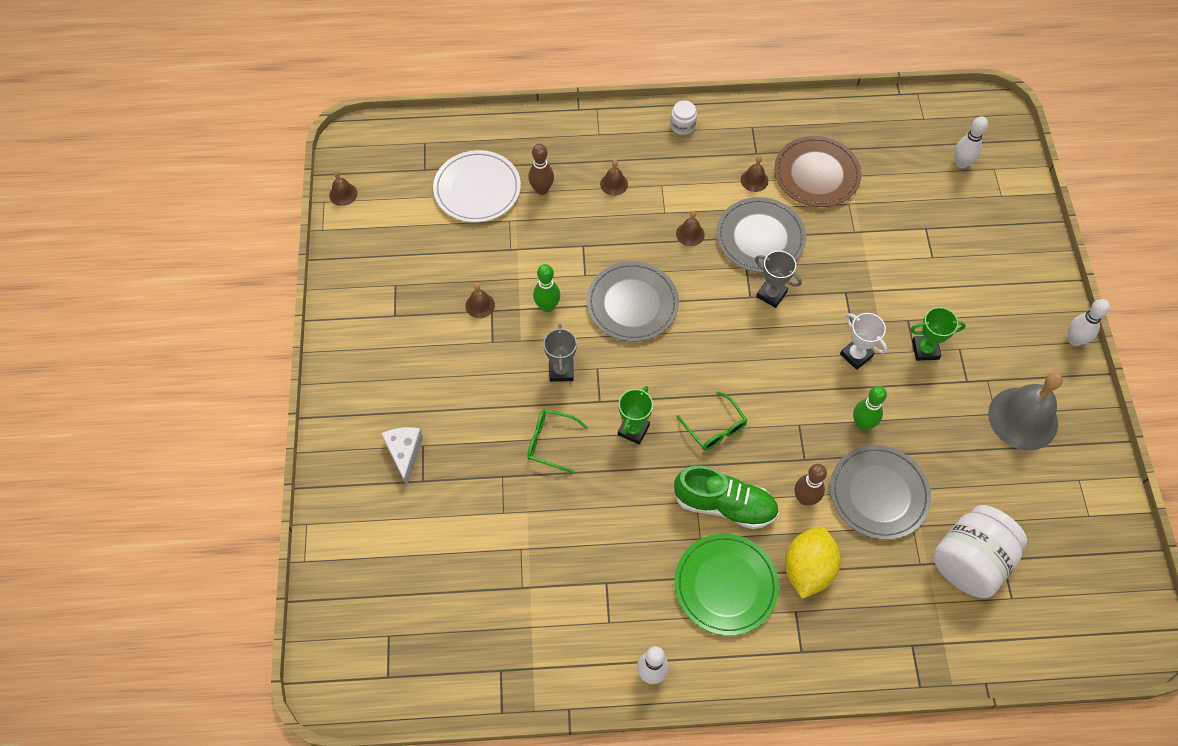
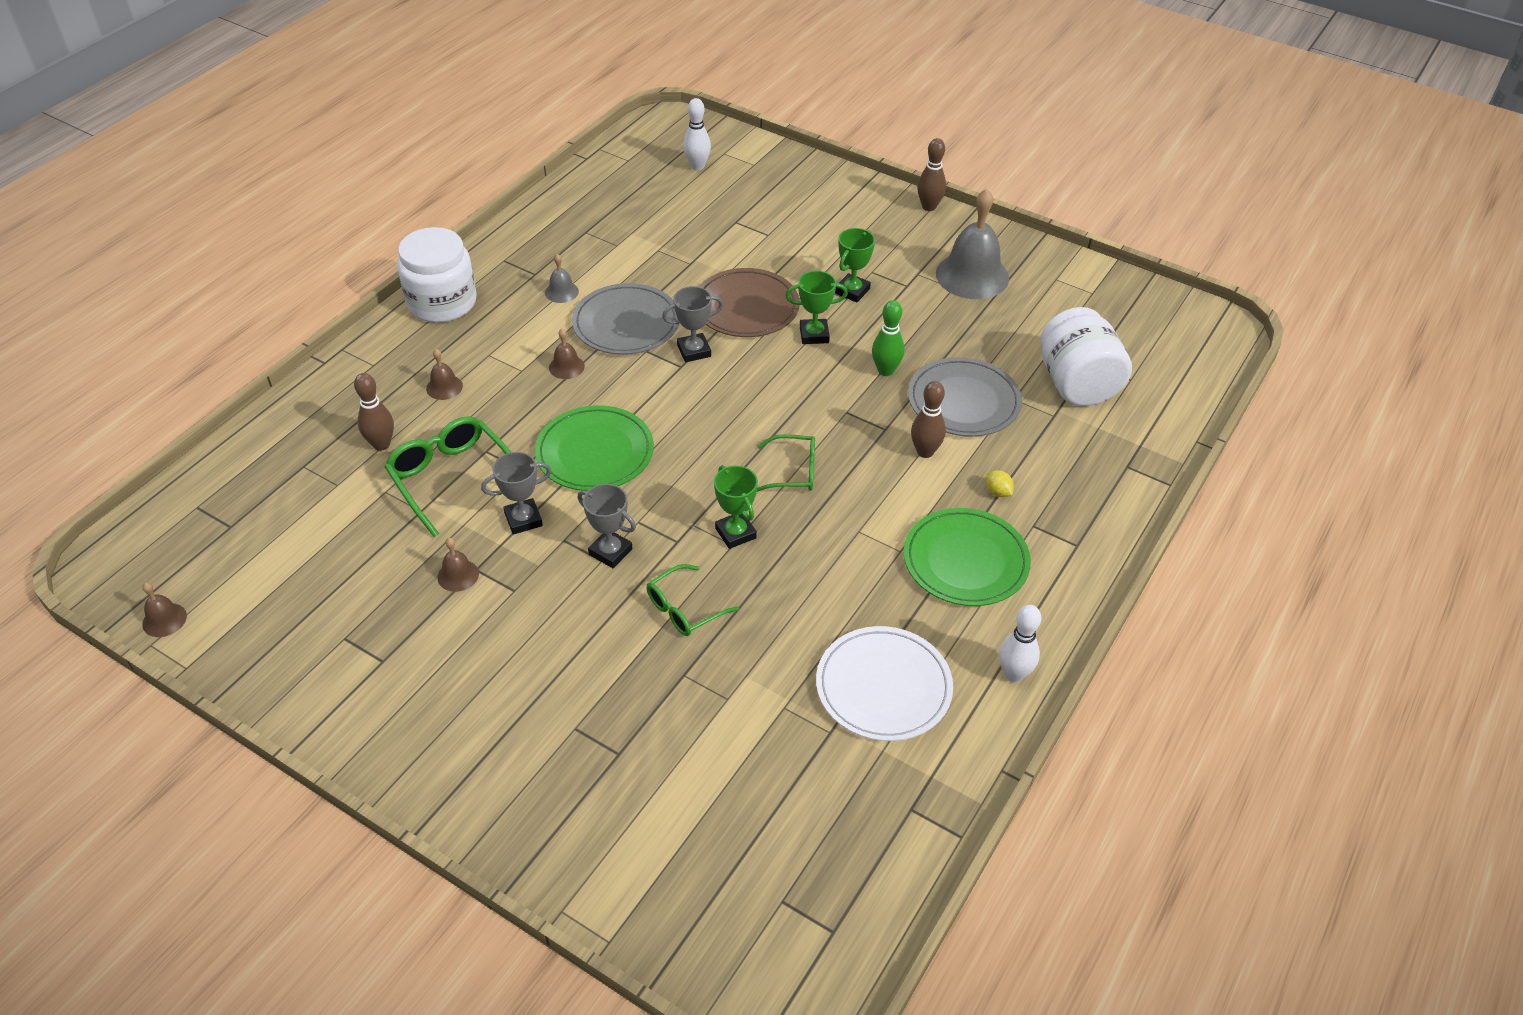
camera: 55 degrees left, 15 degrees down
white cheese [381,427,423,486] -> none
white plate [433,150,521,222] -> white plate moved to [816,626,953,741]
green bowling pin [533,264,560,312] -> grey trophy [481,452,551,535]
grey plate [587,261,679,342] -> green plate [535,405,654,491]
white jar [670,101,697,135] -> white jar [397,227,477,323], size x2.20
green shoe [674,466,779,529] -> none
brown bell [741,156,768,192] -> grey bell [545,254,579,303]
brown plate [774,136,862,207] -> brown plate moved to [699,268,800,337]
yellow lemon [785,526,840,599] -> yellow lemon [986,470,1014,497], size x0.41
white trophy [840,313,887,370] -> green trophy [785,271,848,344]
white bowling pin [1068,299,1110,346] -> brown bowling pin [917,138,946,211]
none -> green glasses [385,416,511,537]

